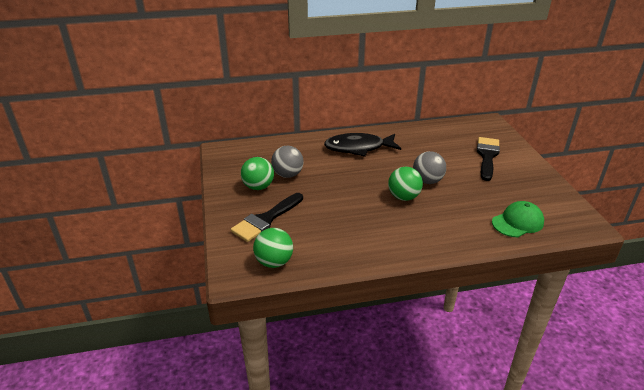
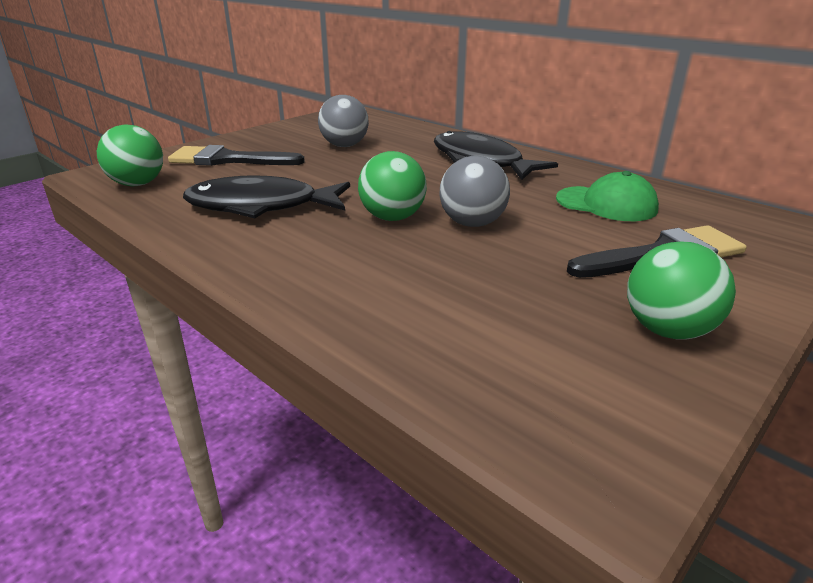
camera: 55 degrees right, 5 degrees down
green ball [241,157,274,190] -> green ball moved to [627,242,736,340]
green cap [492,201,544,237] -> green cap moved to [556,171,659,221]
none -> black fish [183,175,350,219]

